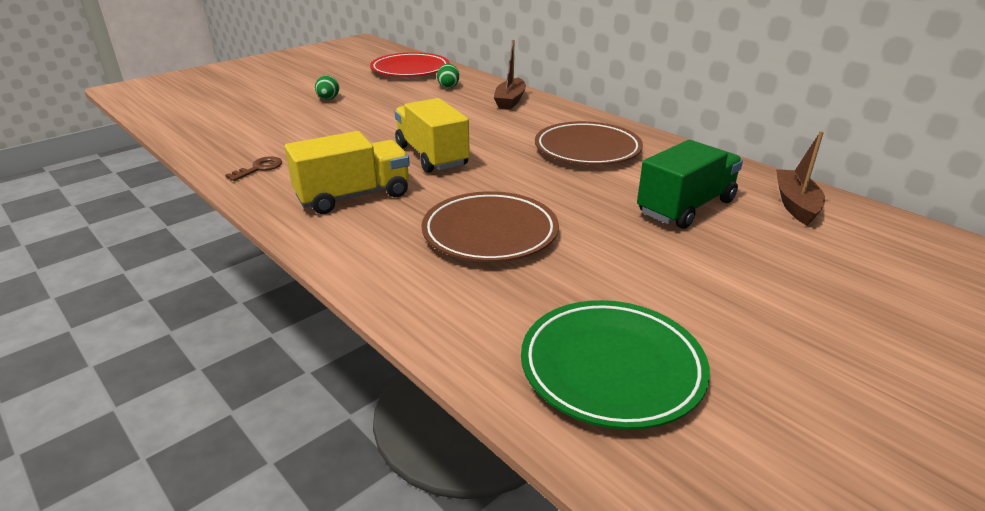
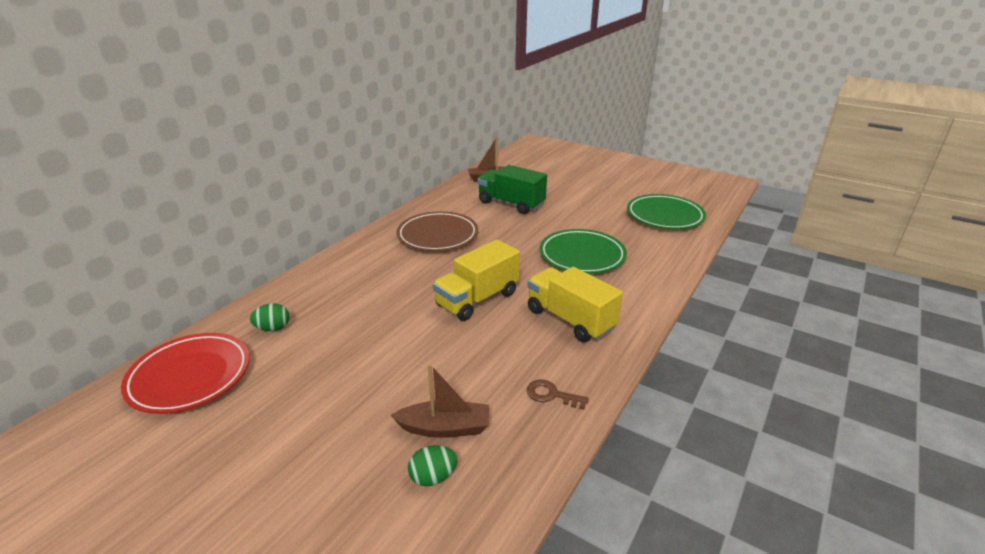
camera: 105 degrees left, 0 degrees up
green egg [315,75,339,100] -> green egg moved to [408,445,458,486]
brown plate [421,191,559,262] -> green plate [540,229,627,274]
brown boat [494,40,526,110] -> brown boat moved to [391,364,489,438]

